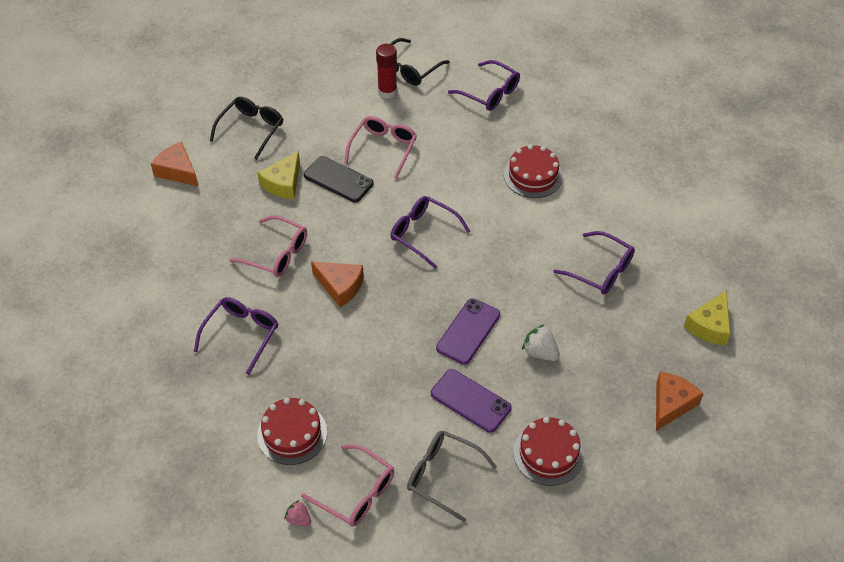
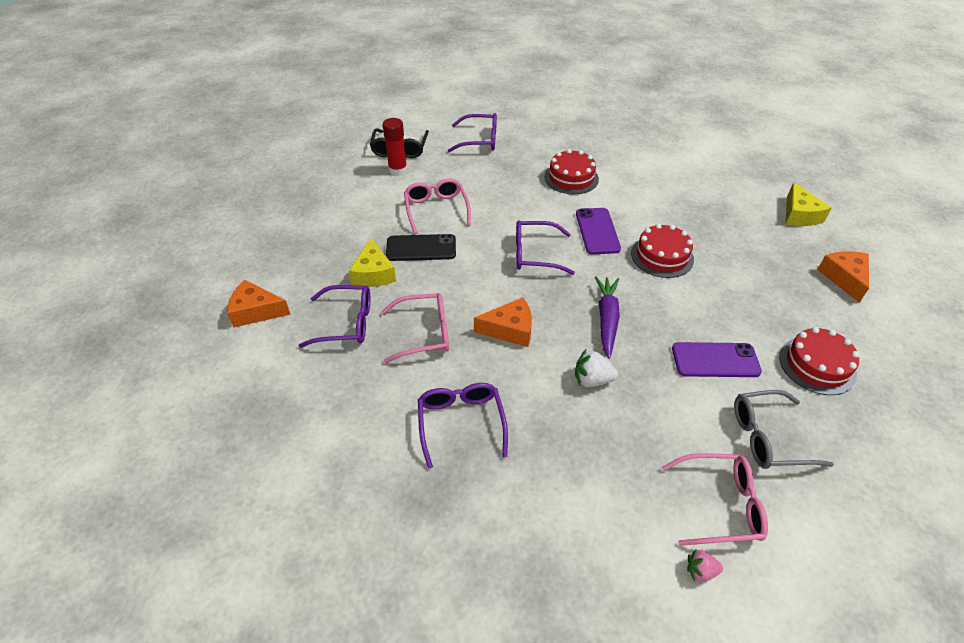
camera: 35 degrees left, 5 degrees down
black glasses [210,97,283,160] -> none
red cake [257,398,327,465] -> red cake moved to [631,224,694,278]
purple phone [436,298,500,365] -> purple phone moved to [576,208,621,254]
white strawberry [522,324,560,361] -> white strawberry moved to [575,349,618,387]
purple glasses [554,231,635,295] -> purple glasses moved to [299,285,370,348]
none -> purple carrot [595,276,620,359]

